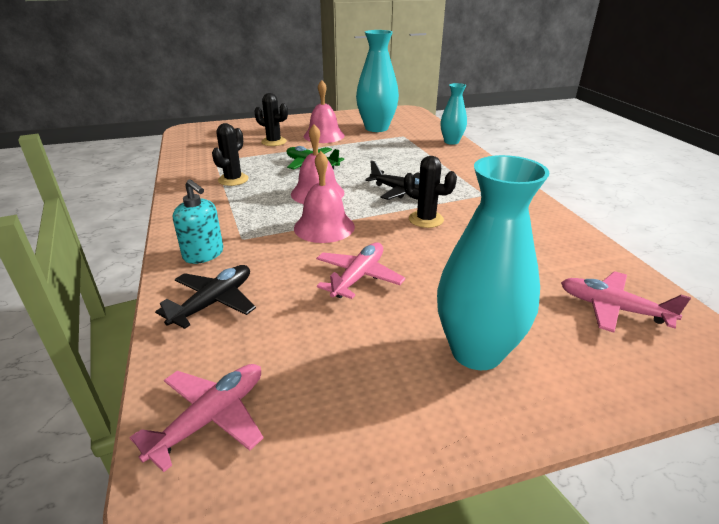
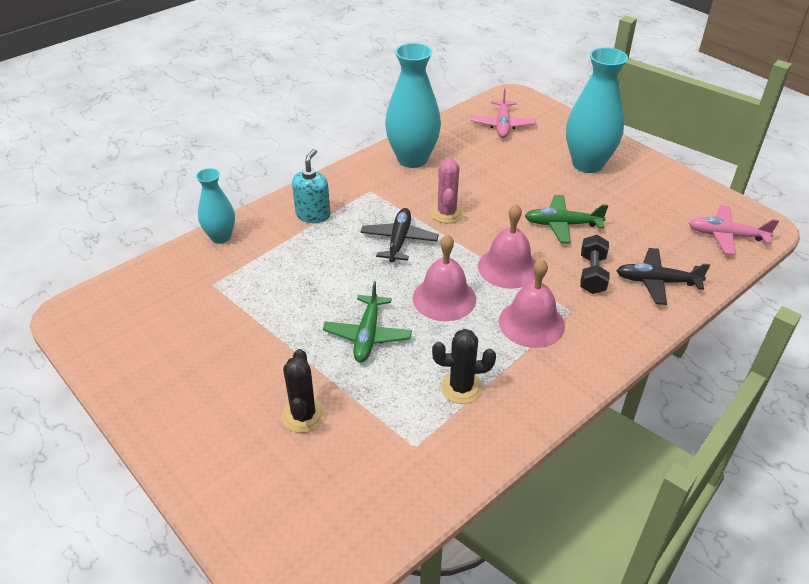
camera: 115 degrees left, 10 degrees up
turquoise soap dispenser [173,180,223,264] -> turquoise soap dispenser moved to [292,149,330,223]
pink bell [304,80,345,143] -> pink bell moved to [499,259,565,348]
pink plane [316,243,405,299] -> green plane [525,195,608,244]
turquoise vase [356,30,399,132] -> turquoise vase moved to [385,43,441,168]
black cactus [404,156,457,228] -> pink cactus [430,157,464,223]
none -> black dumbbell [580,235,609,294]

